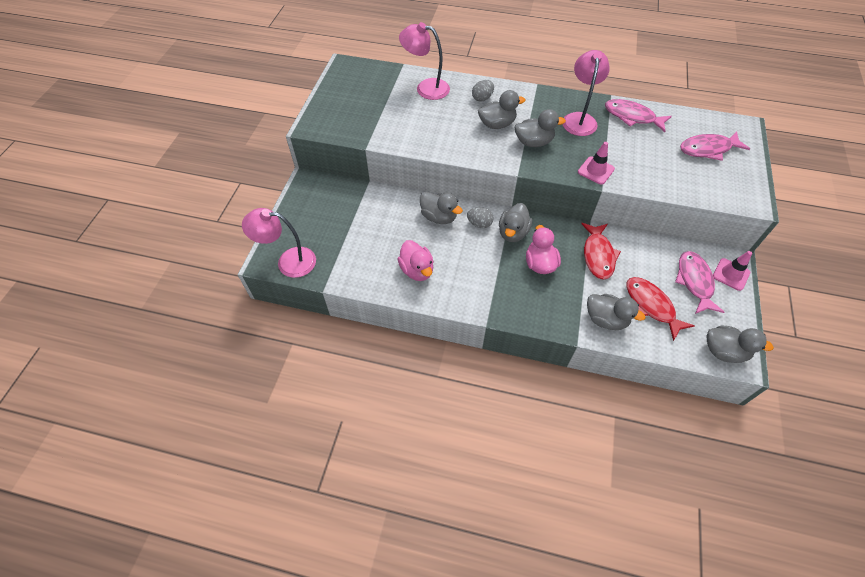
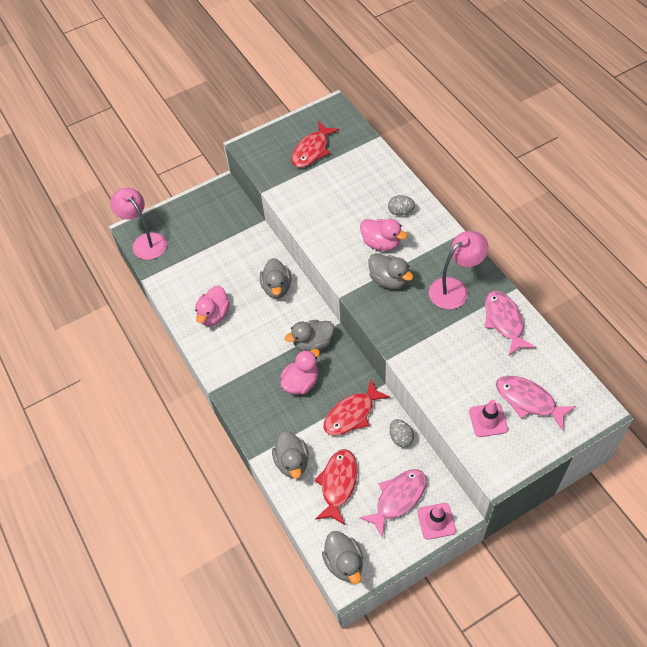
camera: 50 degrees right, 0 degrees up
pink lamp [399,22,450,100] -> none
grey egg [467,207,494,228] -> grey egg moved to [389,419,414,448]
grey duck [478,90,525,129] -> pink duck [360,219,407,251]
pink traffic cone [578,142,615,185] -> pink traffic cone moved to [469,399,508,437]
none -> red fish [291,121,339,168]

